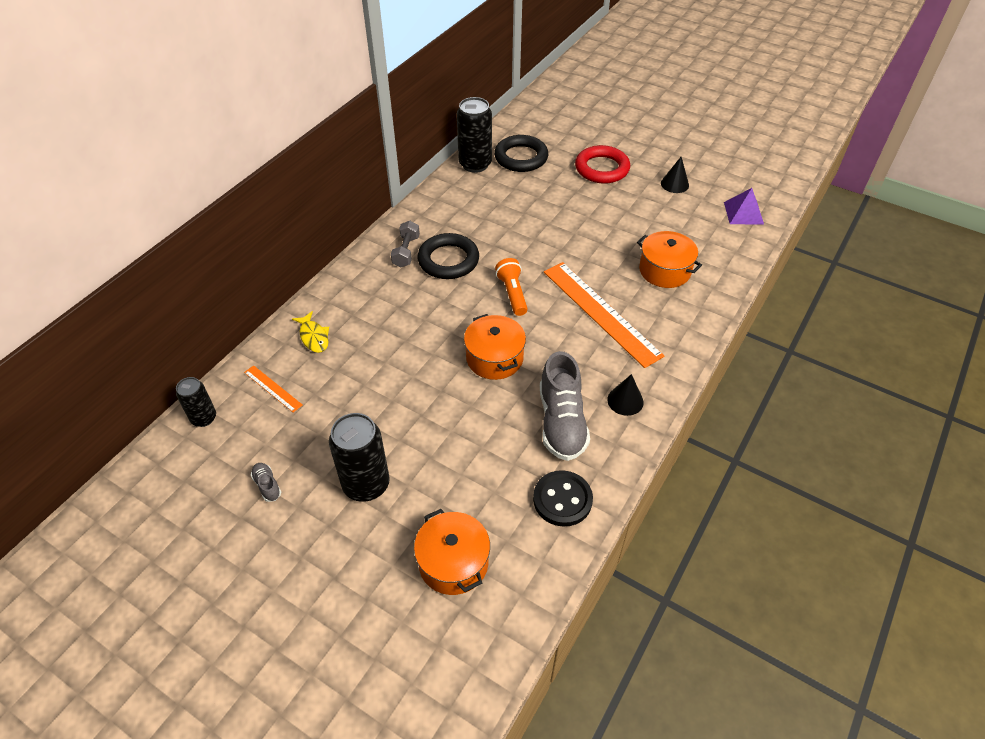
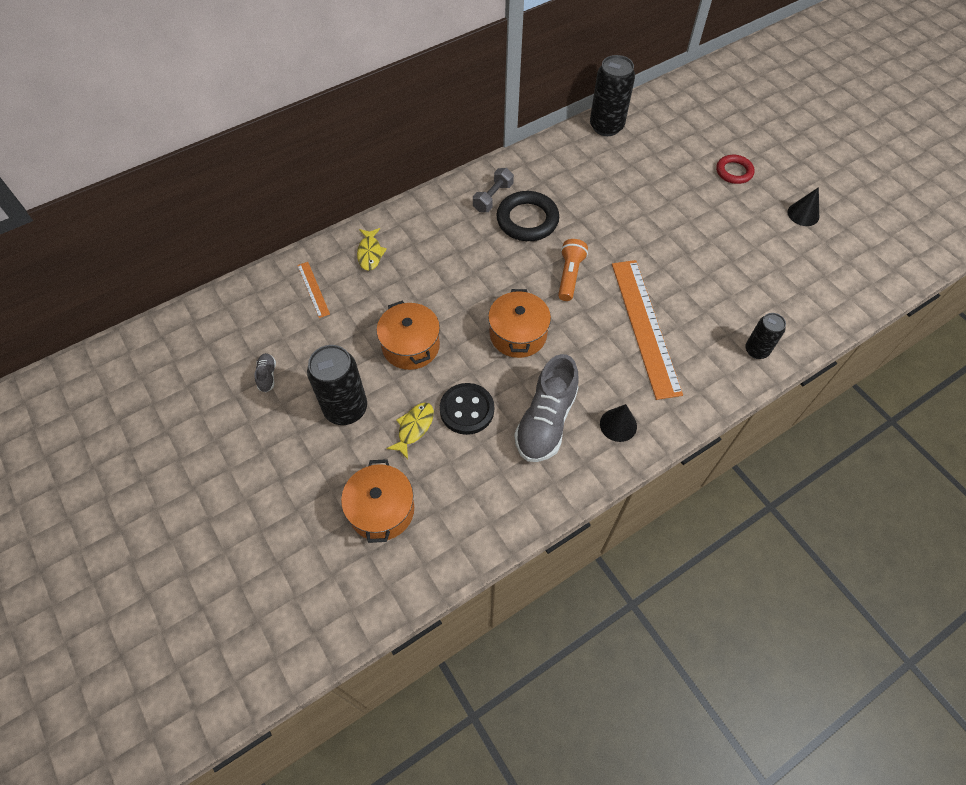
camera: 25 degrees right, 10 degrees up
black can [176,377,216,427] -> black can moved to [745,313,786,359]
black ring [494,135,548,172] -> none
black button [533,470,593,527] -> black button moved to [440,383,494,435]
red ring [575,145,630,183] -> red ring [716,155,755,184], size x0.63
orange pot [637,231,702,288] -> orange pot moved to [377,300,440,370]
purple pyramid [724,188,764,225] -> none
none -> yellow fish [386,402,434,459]

